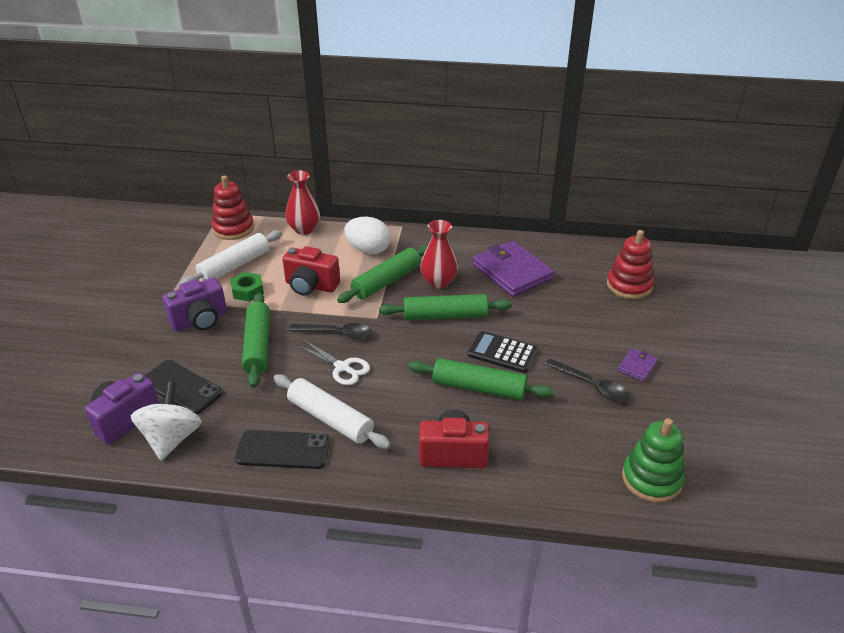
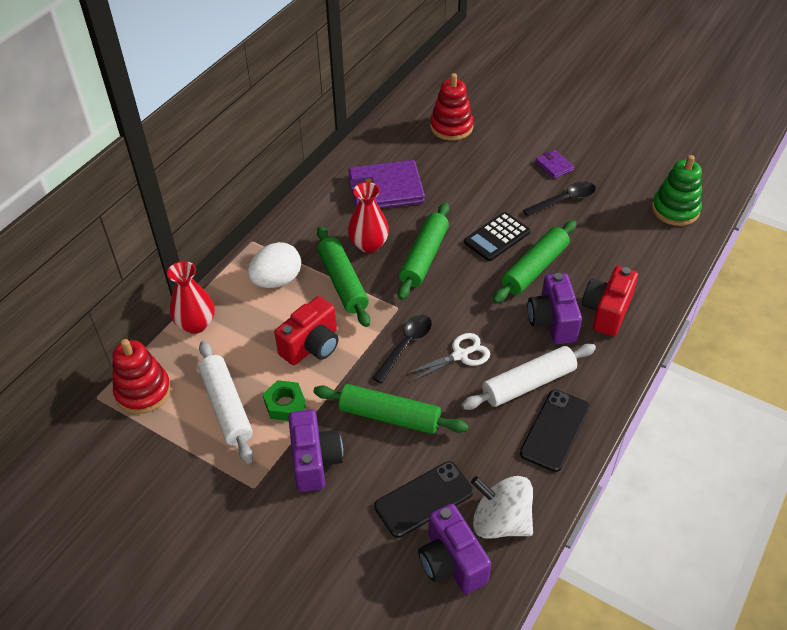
camera: 65 degrees left, 10 degrees up
none -> purple camera [528,273,582,344]

